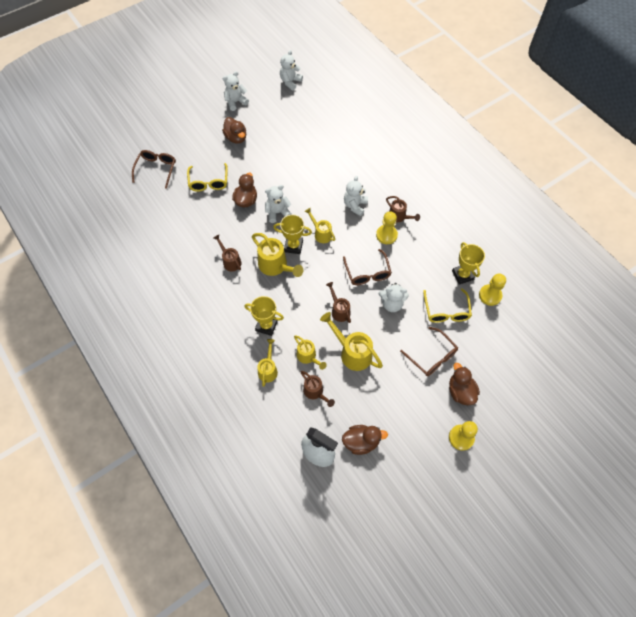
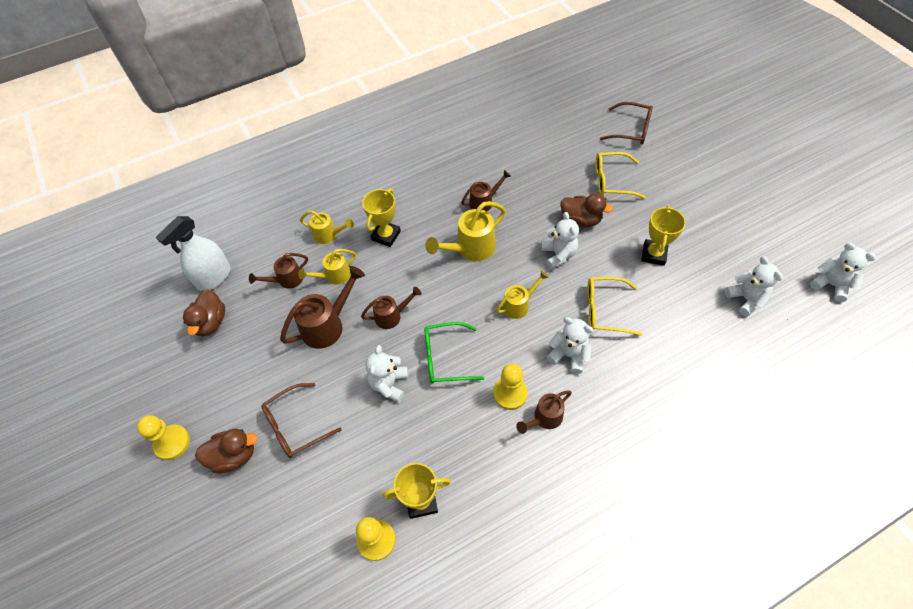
camera: 100 degrees right, 5 degrees down
brown duck [222,117,246,144] -> none
white teddy bear [223,71,249,111] -> white teddy bear moved to [725,256,783,317]
yellow trophy [273,214,312,254] -> yellow trophy moved to [641,206,686,266]
yellow watering can [320,312,383,371] -> brown watering can [280,266,365,349]
brown glasses [343,249,392,285] -> green glasses [424,322,485,384]
yellow glasses [423,288,472,323] -> yellow glasses moved to [587,277,642,336]

